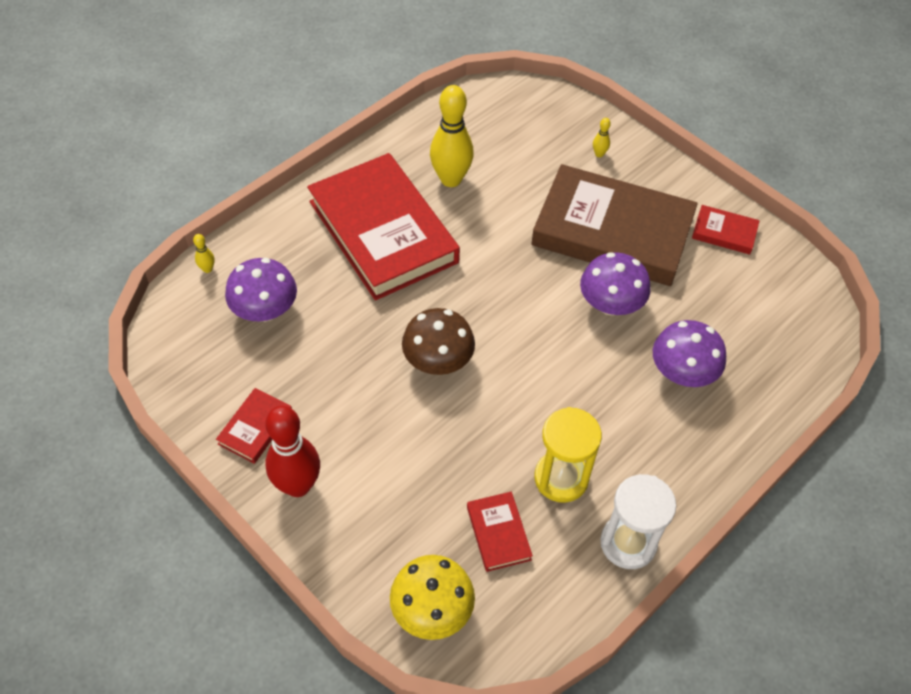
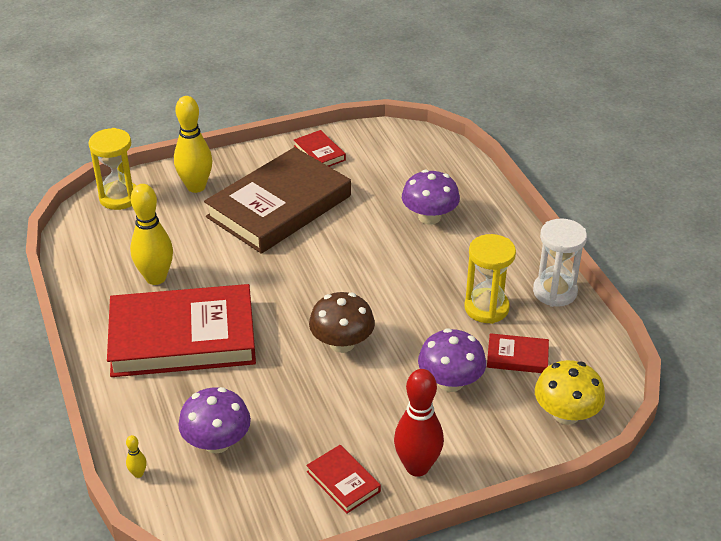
camera: 65 degrees left, 15 degrees down
purple mushroom [580,252,651,316] -> purple mushroom moved to [418,328,486,392]
yellow bowling pin [593,118,611,157] -> yellow bowling pin [174,96,212,193], size x2.44
red book [692,205,760,254] -> red book turned 75 degrees counterclockwise [294,130,346,167]
none -> yellow hourglass [89,128,136,210]

